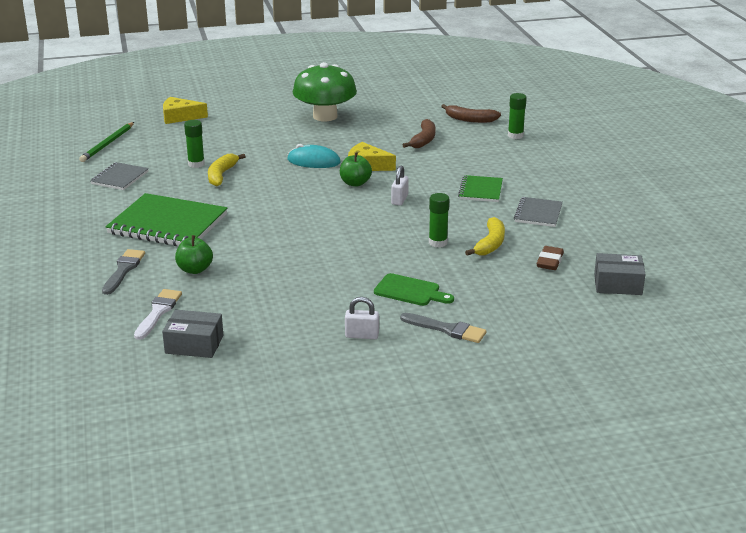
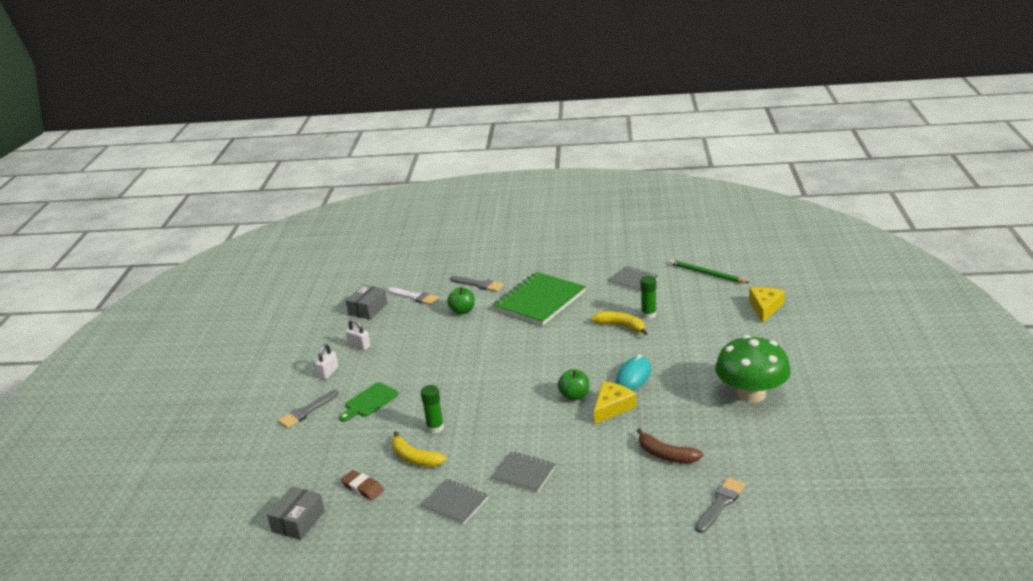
camera: 110 degrees right, 0 degrees up
white padlock [391,165,409,205] -> white padlock moved to [345,319,370,351]
brown banana [441,104,501,123] -> grey brush [696,478,745,533]
green notebook [458,175,503,202] -> grey notebook [491,452,556,493]
green glue stick [508,93,527,139] -> none

